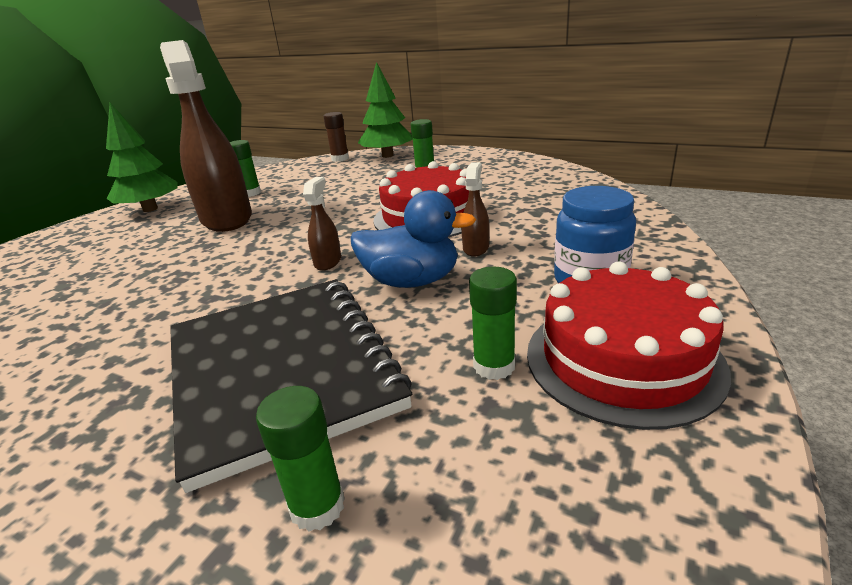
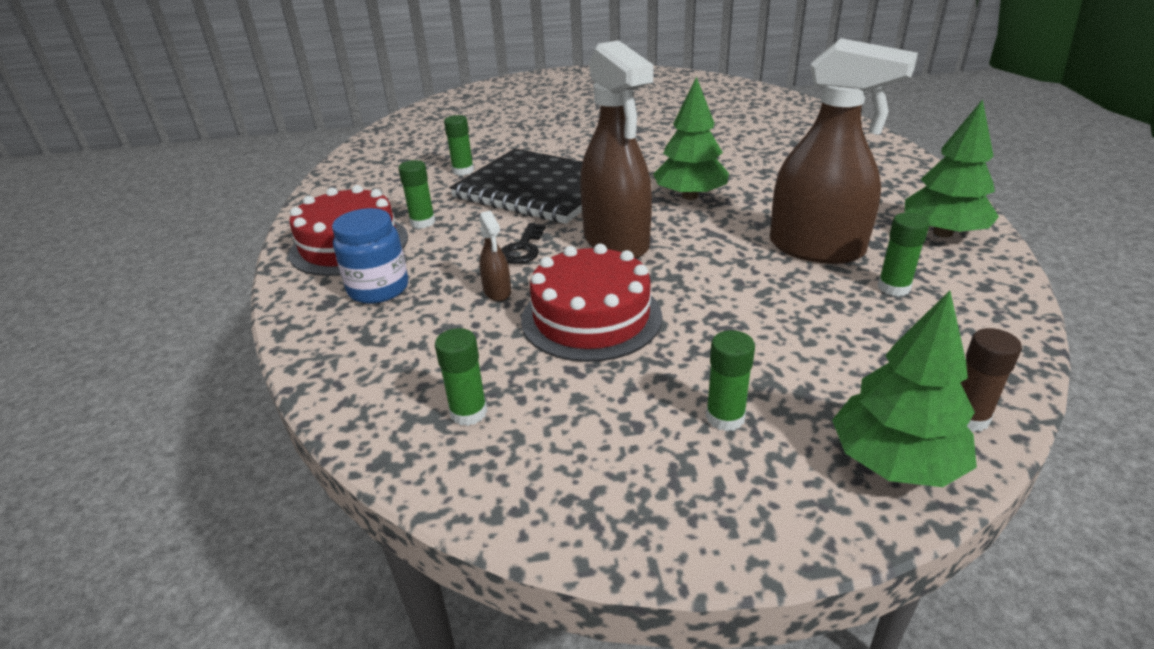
camera: 145 degrees right, 5 degrees up
brown spray bottle [303,177,341,271] -> brown spray bottle [580,40,654,259], size x2.40
blue duck [351,190,476,288] -> black key [501,223,546,264]
none -> green glue stick [435,328,488,426]
none -> green tree [653,77,729,200]

